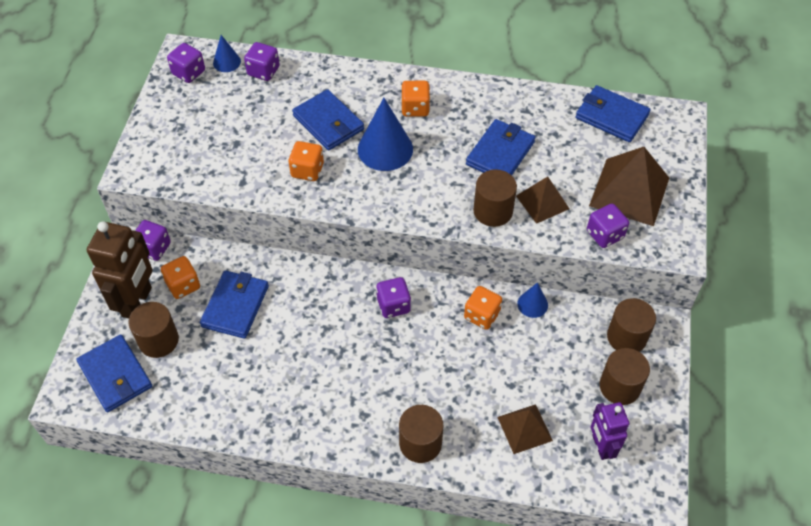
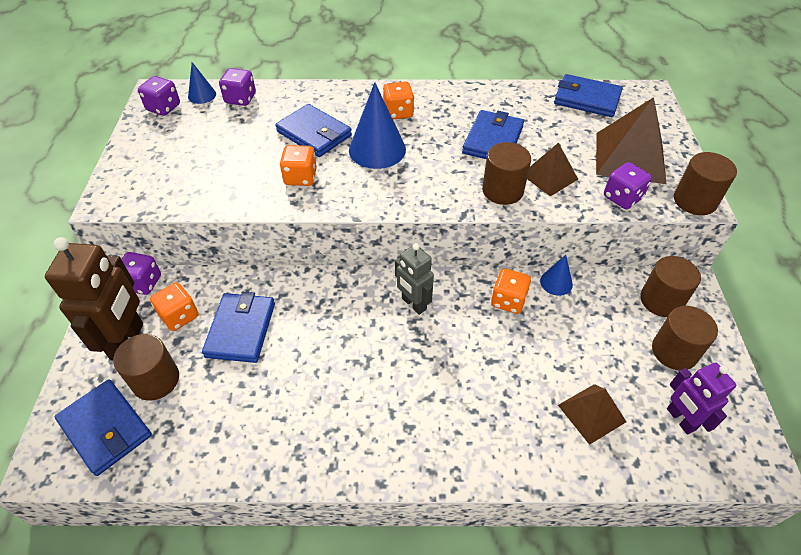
camera: 10 degrees left, 5 degrees down
purple dice [376,277,411,318] -> grey robot [395,243,434,315]
brown cylinder [399,405,443,463] -> brown cylinder moved to [674,152,737,215]

